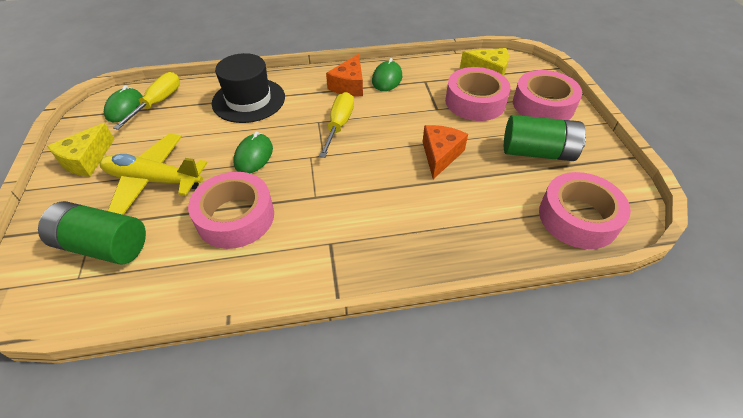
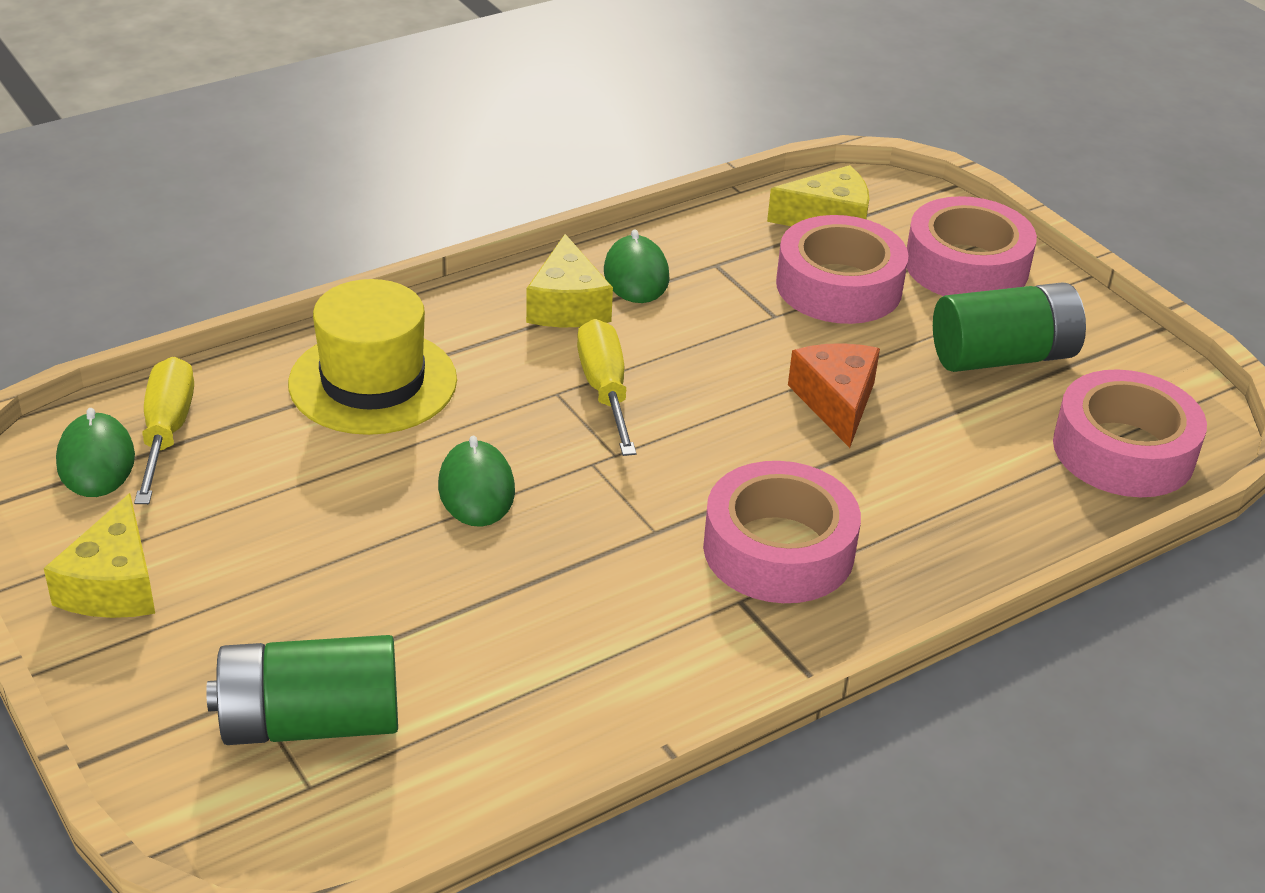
camera: 25 degrees left, 10 degrees down
yellow plane [100,133,207,215] -> none
pink tape [188,172,274,249] -> pink tape moved to [703,461,861,603]
black hat [212,53,285,123] -> yellow hat [288,279,457,435]
orange cheese [326,54,363,96] -> yellow cheese [526,234,613,327]

